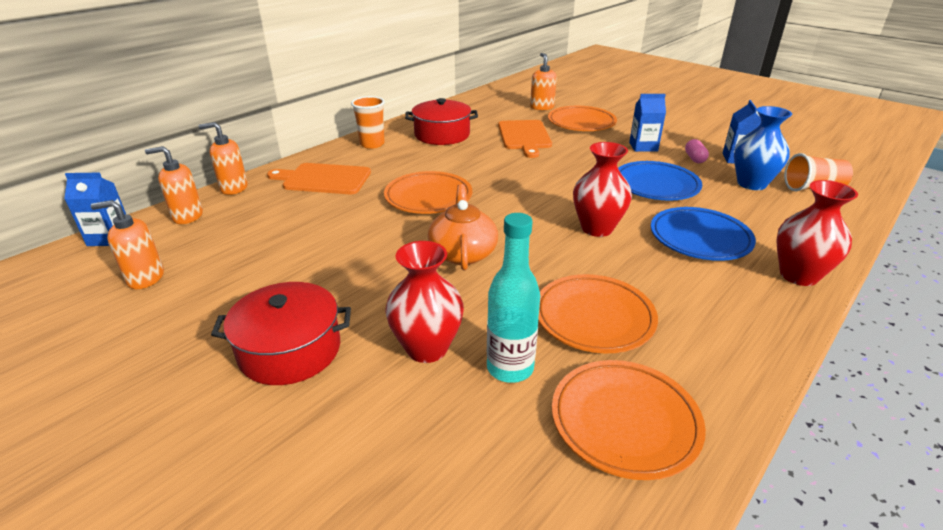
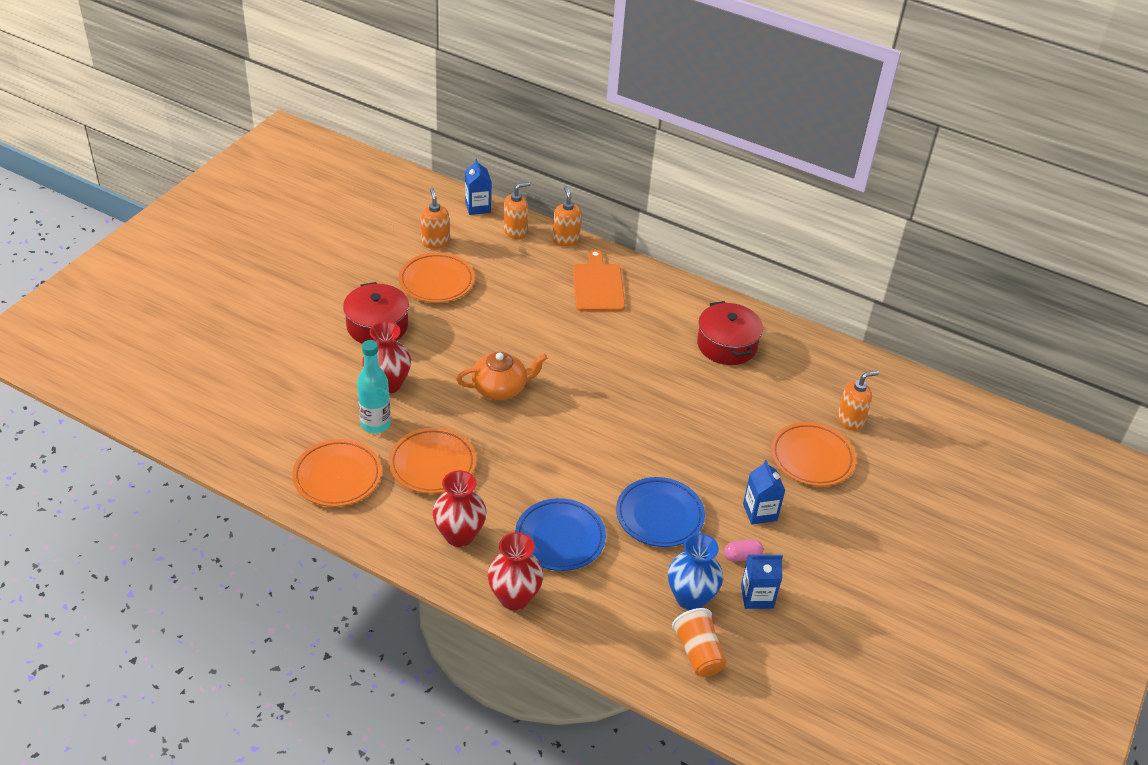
camera: 75 degrees right, 10 degrees up
orange soap dispenser [145,146,203,224] -> orange soap dispenser turned 75 degrees clockwise [504,182,530,239]
orange cup [351,96,385,149] -> none
orange plate [384,171,472,214] -> orange plate moved to [399,253,475,303]
orange cutting board [498,120,552,158] -> none
red vase [573,142,632,237] -> red vase moved to [433,470,487,547]

